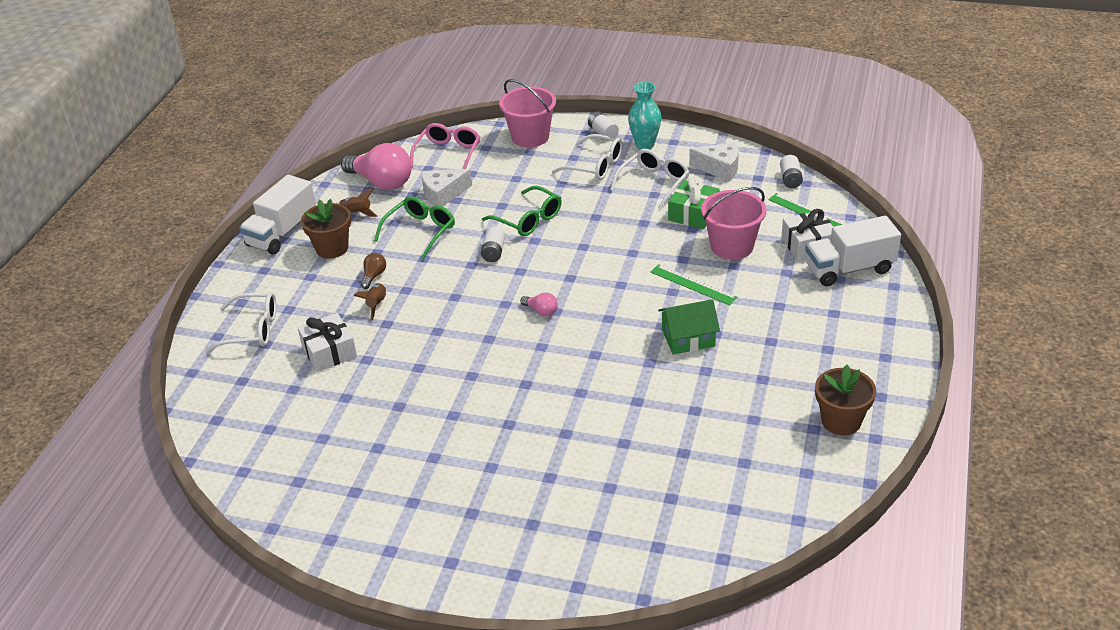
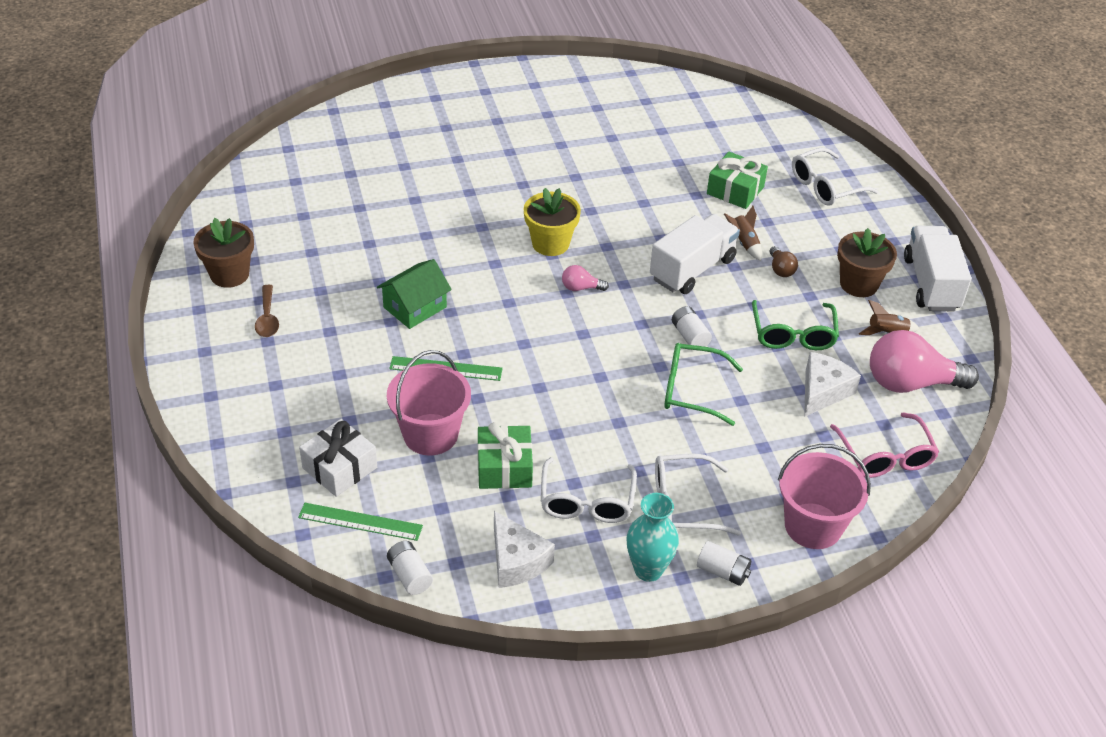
camera: 145 degrees right, 5 degrees up
white gift [298,313,357,372] -> green gift [707,152,768,209]
white cheese [689,142,739,182] -> white cheese turned 105 degrees counterclockwise [494,511,555,588]
white truck [805,216,901,286] -> white truck moved to [650,214,740,294]
none -> brown spoon [255,285,279,337]
none -> yellow flower pot [524,188,581,256]

